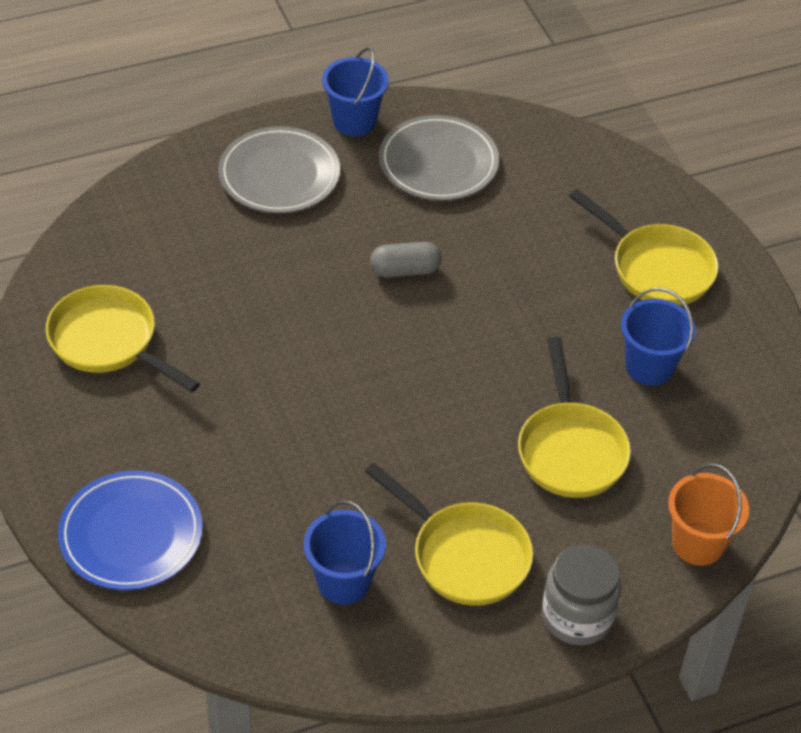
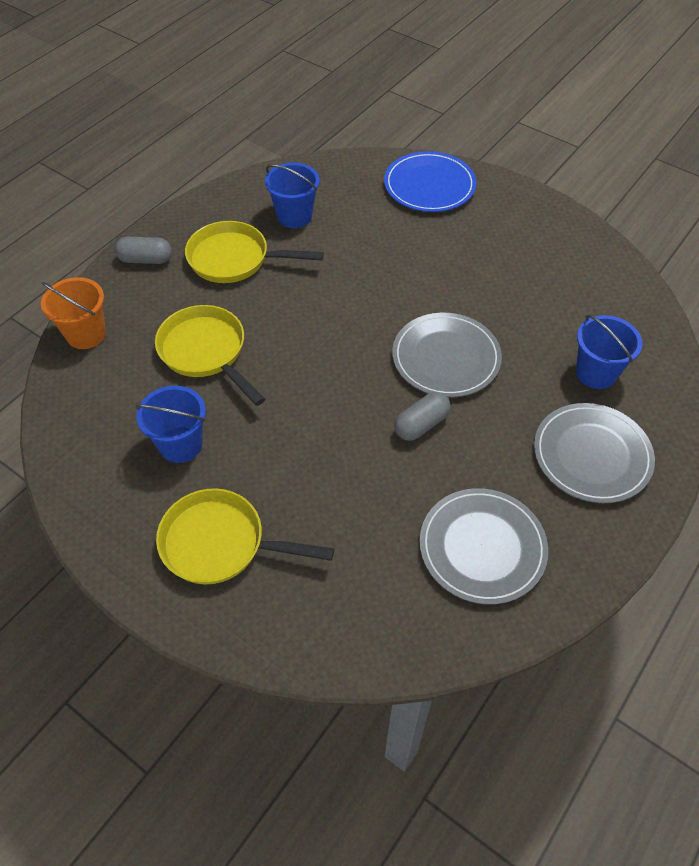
camera: 150 degrees right, 5 degrees up
yellow pan [46,285,200,393] -> none
blue bucket [322,47,389,136] -> blue bucket moved to [576,315,642,389]
grey jar [542,544,622,645] -> grey capsule [115,237,172,264]
none -> grey plate [392,313,502,397]

